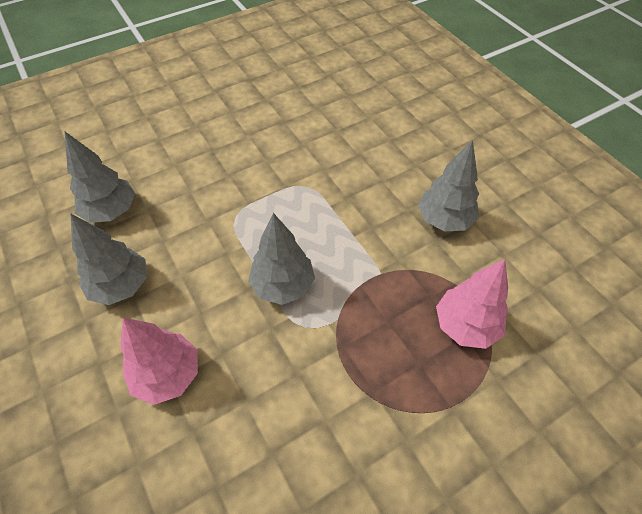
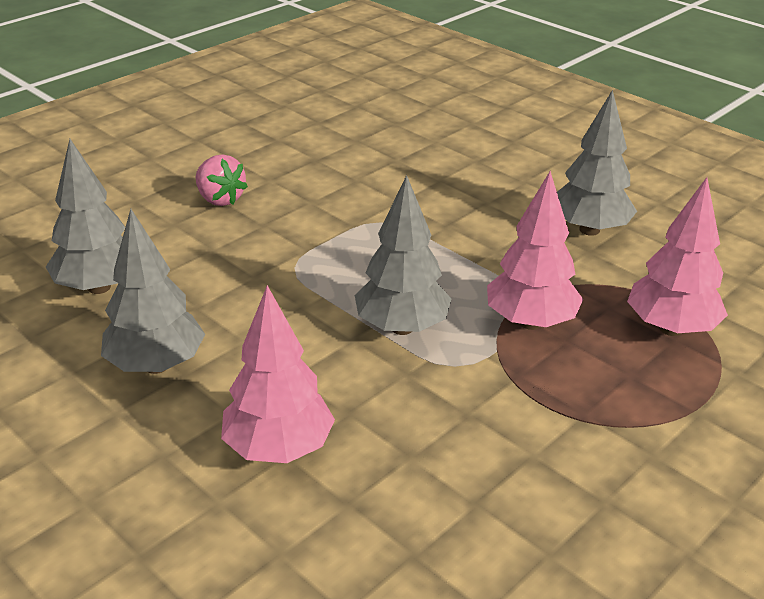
camera: 15 degrees left, 20 degrees down
none -> pink strawberry [196,154,248,206]
none -> pink tree [487,171,583,330]

